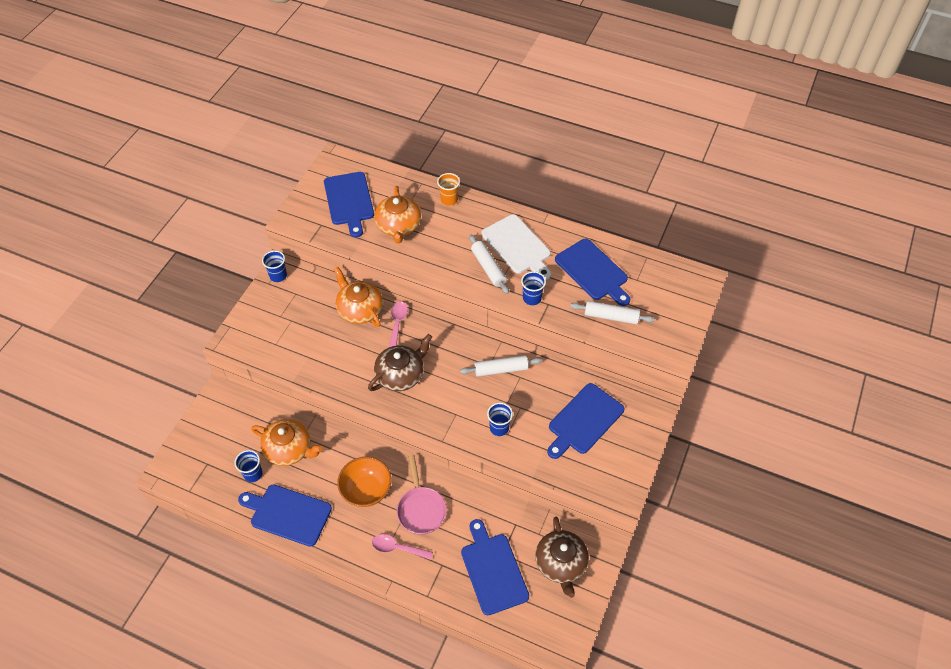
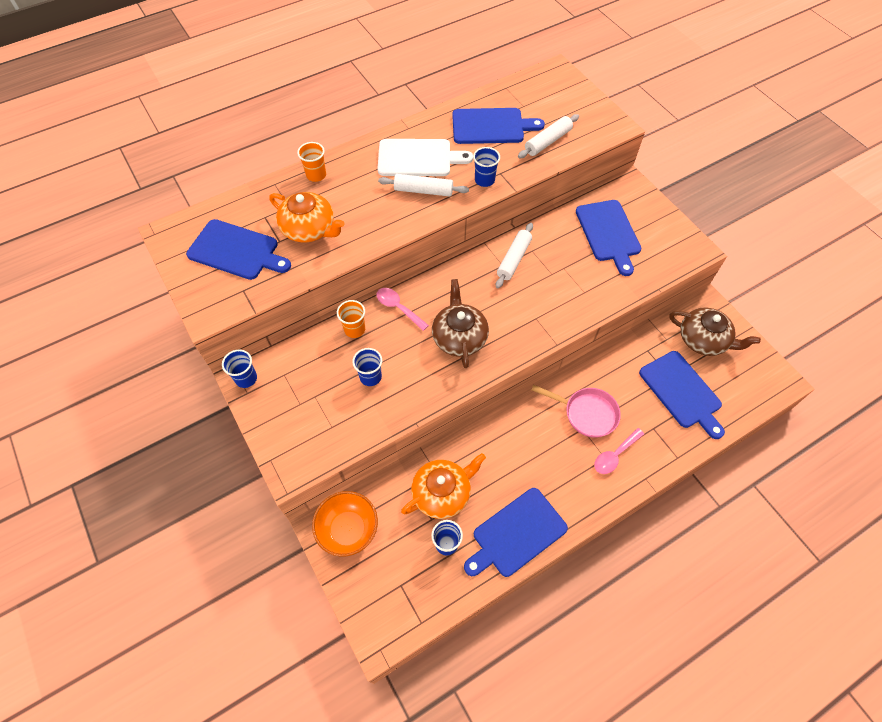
camera: 55 degrees left, 5 degrees up
orange teapot [334,266,383,327] -> orange cup [337,300,365,338]
orange bowl [337,457,392,507] -> orange bowl moved to [312,491,378,557]
blue cutting board [461,519,529,615] -> blue cutting board turned 135 degrees counterclockwise [639,351,725,439]
blue cup [487,402,513,436] -> blue cup moved to [352,348,382,386]

